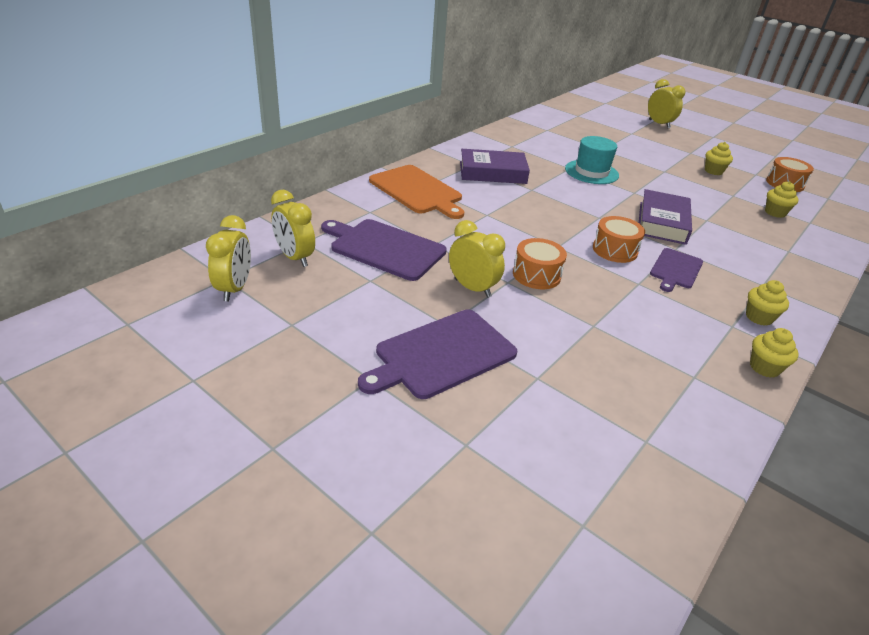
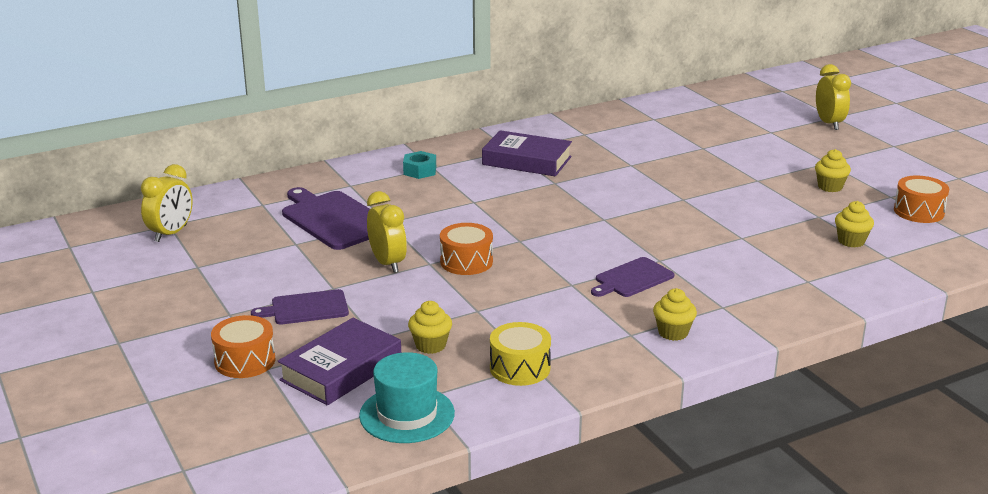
camera: 25 degrees right, 10 degrees down
yellow clock [271,190,315,267] -> none
purple cutting board [358,309,517,399] -> purple cutting board [251,289,349,325], size x0.61
orange cutting board [369,165,464,219] -> turquoise nut [403,151,436,179]
turquoise hat [565,136,619,184] -> turquoise hat moved to [359,352,455,443]
orange drum [593,216,645,263] -> orange drum moved to [211,315,275,378]
purple book [639,189,692,245] -> purple book moved to [278,318,401,405]
yellow cupcake [750,328,798,378] -> yellow cupcake moved to [408,301,452,354]
none -> yellow drum [490,322,551,386]

